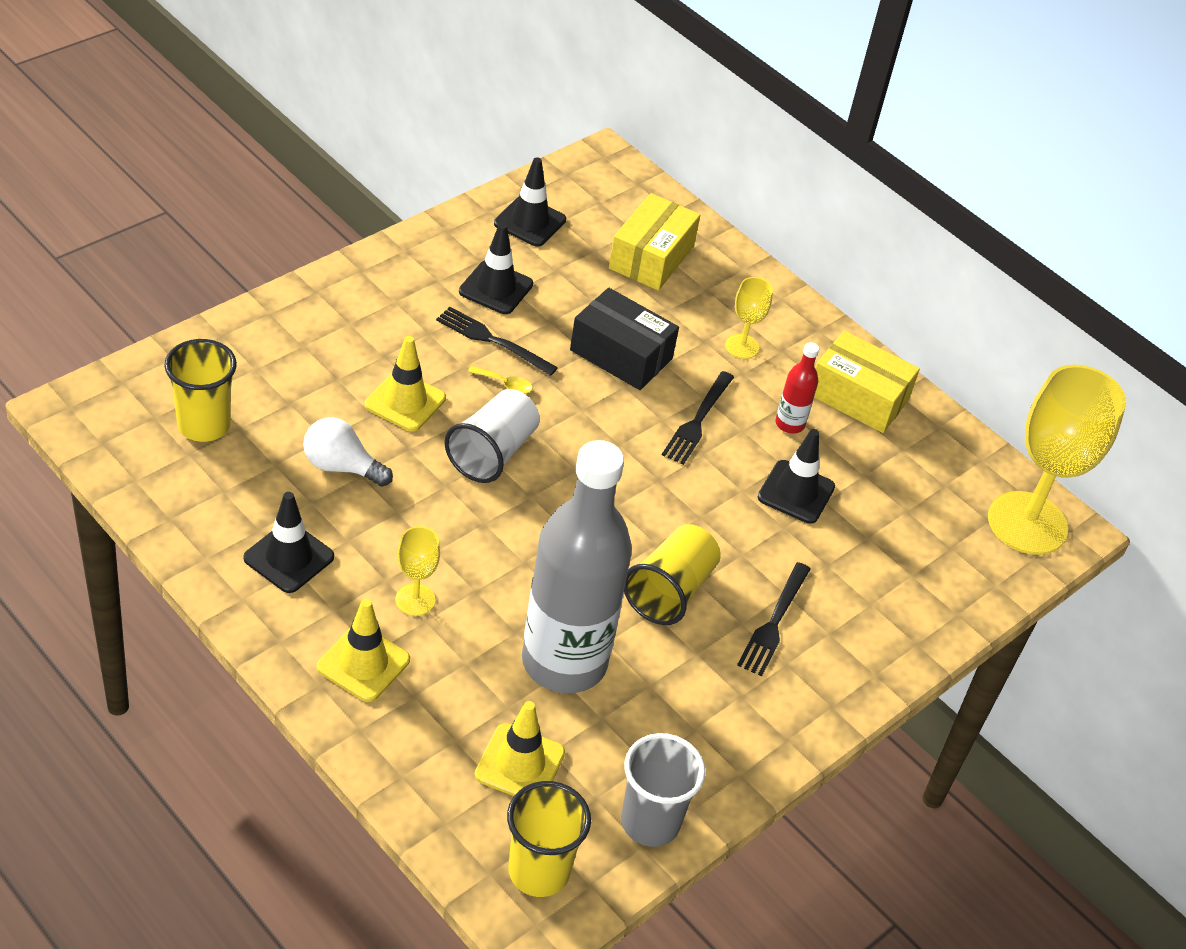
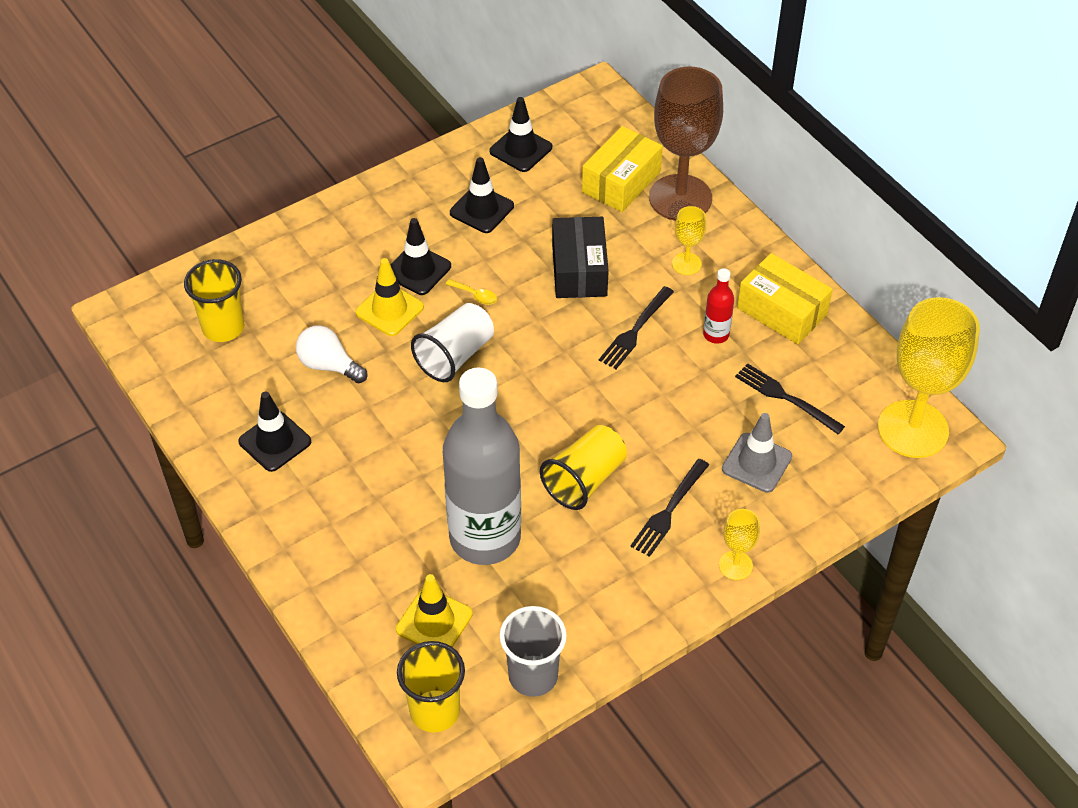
camera: 15 degrees right, 5 degrees up
yellow traffic cone [317,599,410,702] -> none
yellow goblet [395,526,440,616] -> yellow goblet moved to [719,509,760,580]
black fork [436,307,558,376] -> black fork moved to [735,363,845,434]
black box [570,287,679,390] -> black box turned 45 degrees clockwise [552,217,609,298]
black traffic cone [758,429,835,524] -> black traffic cone moved to [390,218,451,295]
none -> brown goblet [649,67,723,221]
none -> grey traffic cone [722,413,792,493]

